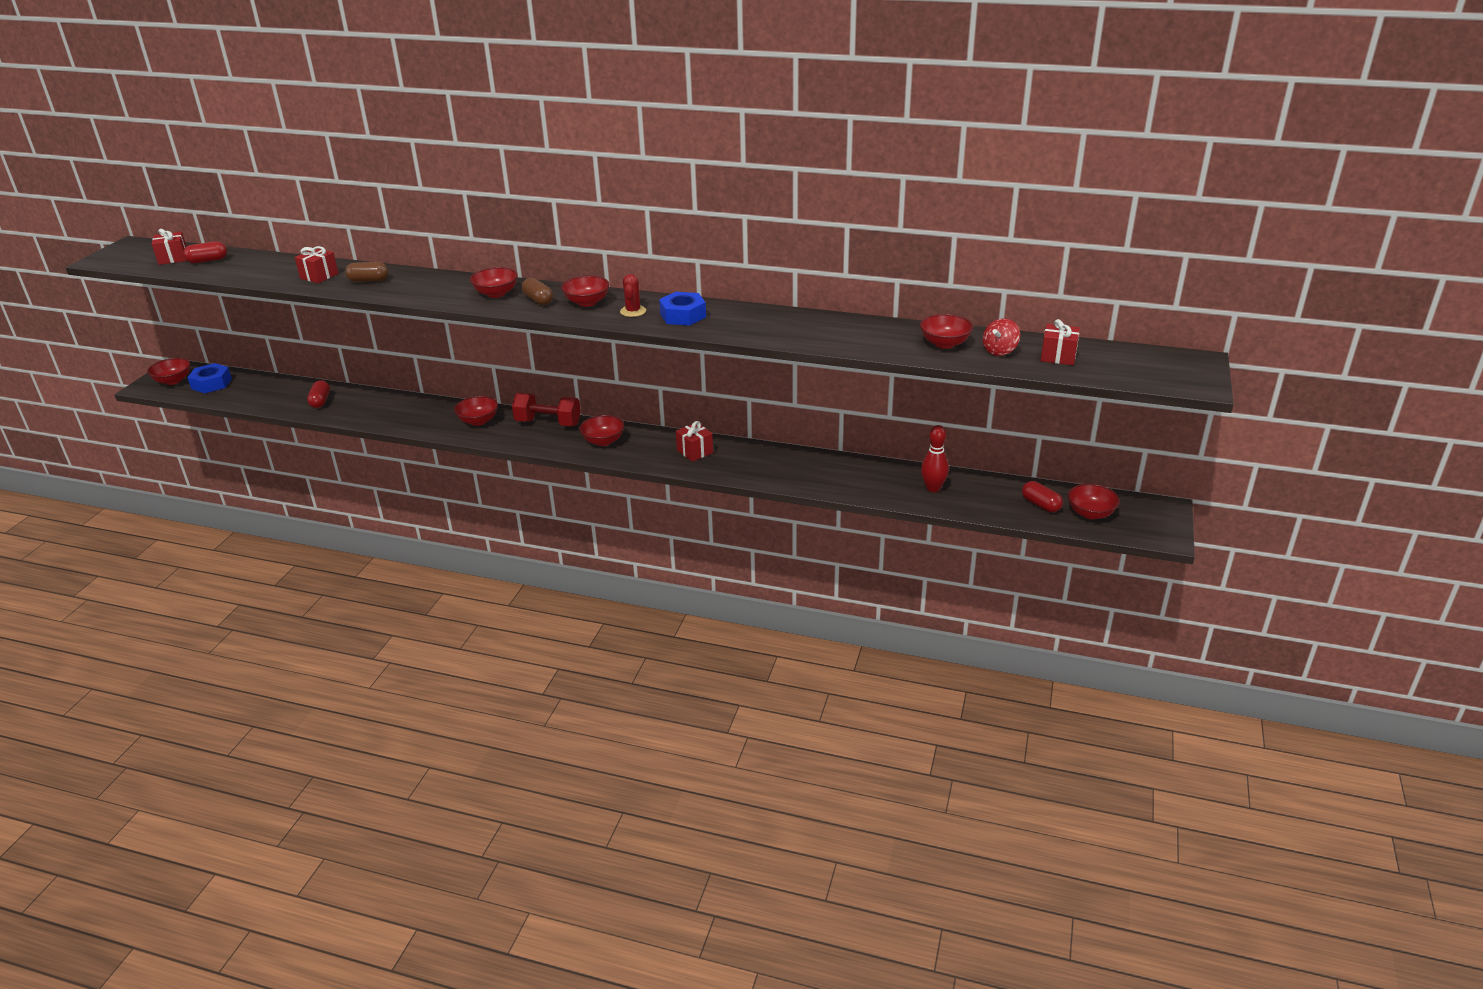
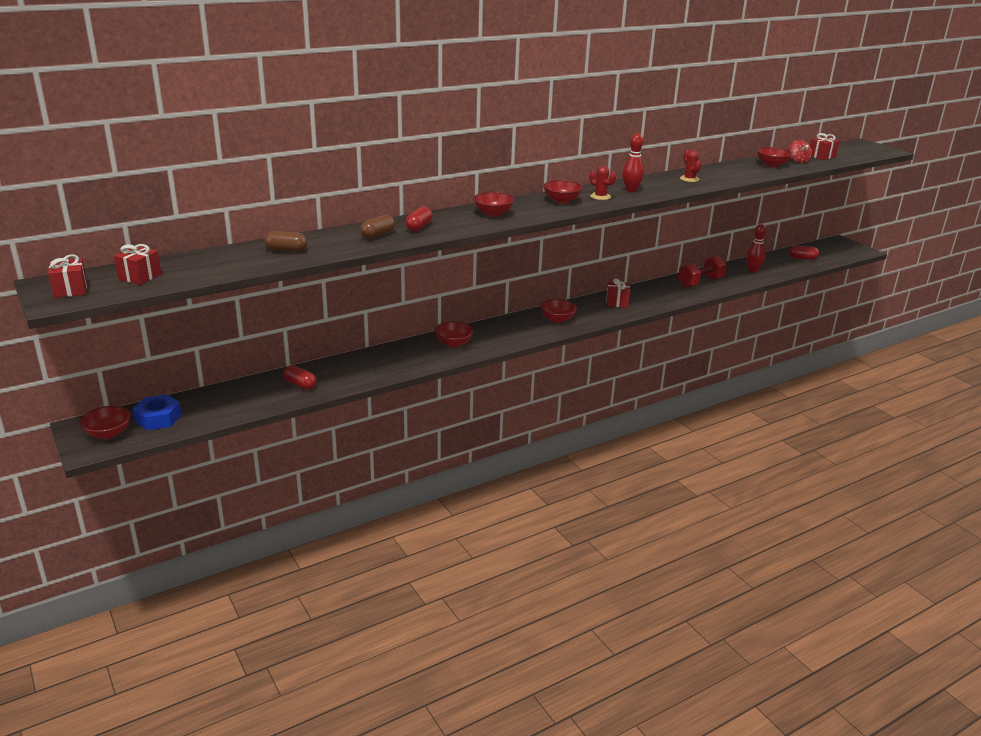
camera: 50 degrees left, 5 degrees down
red capsule [183,241,227,263] -> red capsule moved to [406,207,433,232]
red gift [295,246,338,283] -> red gift moved to [48,254,87,298]
red dumbbell [512,393,581,426] -> red dumbbell moved to [678,256,726,287]
brown capsule [522,278,553,305] -> brown capsule moved to [264,231,307,252]
blue nut [659,292,706,326] -> red bowling pin [622,133,644,192]
red bowl [1068,484,1120,519] -> none
none -> red cactus [680,150,701,182]

